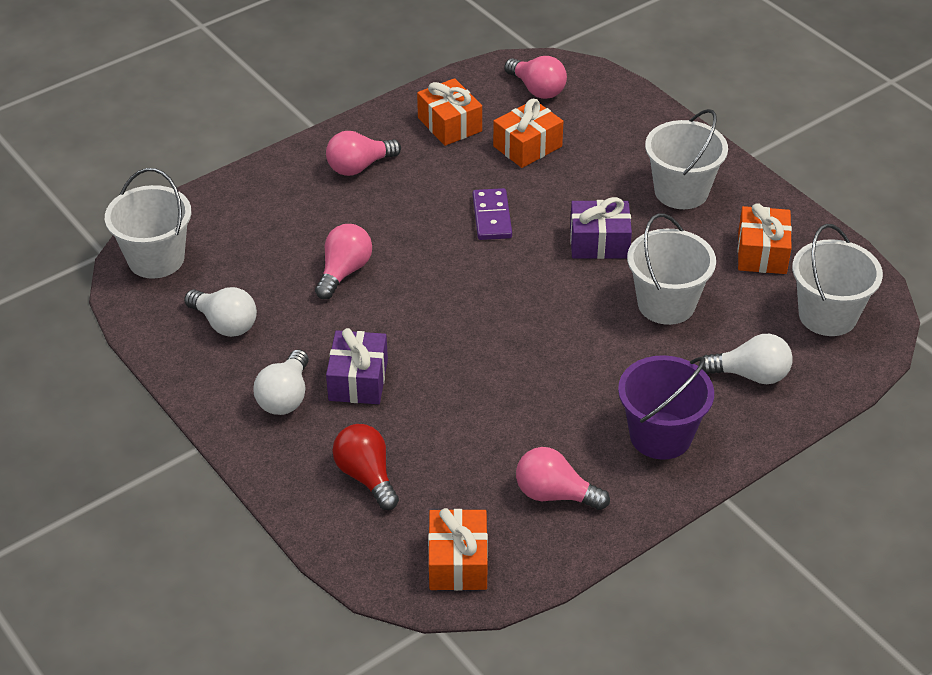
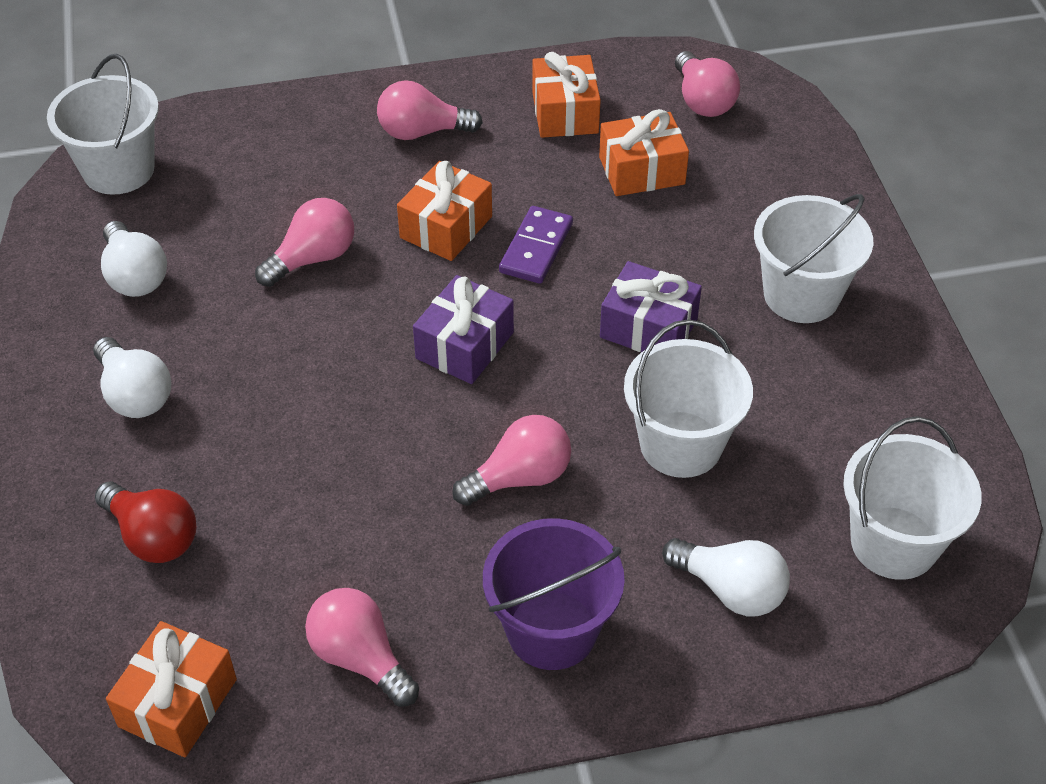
camera: 25 degrees right, 5 degrees up
white light bulb [253,350,309,415] -> white light bulb turned 75 degrees counterclockwise [93,337,171,418]
purple gift [326,328,388,404] -> purple gift moved to [413,275,514,384]
red light bulb [332,424,399,510] -> red light bulb turned 135 degrees clockwise [95,482,196,563]
orange gift [738,203,792,274] -> orange gift moved to [397,161,492,261]
none -> pink light bulb [452,415,571,506]

